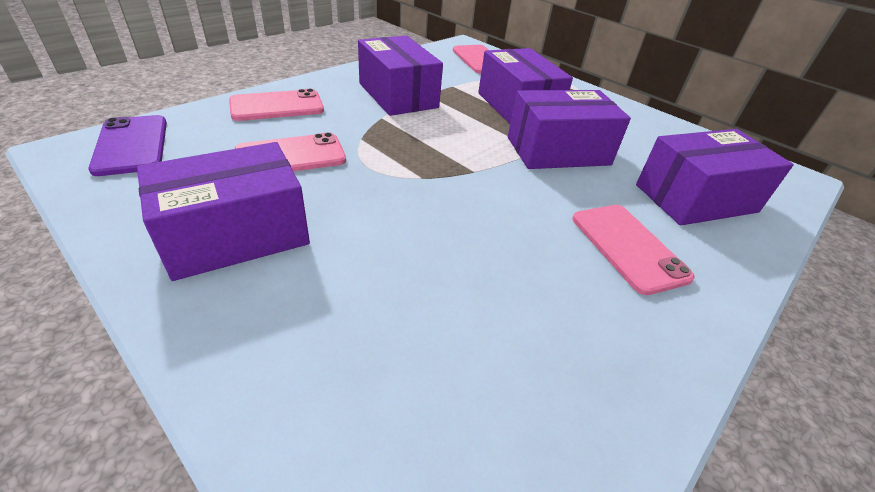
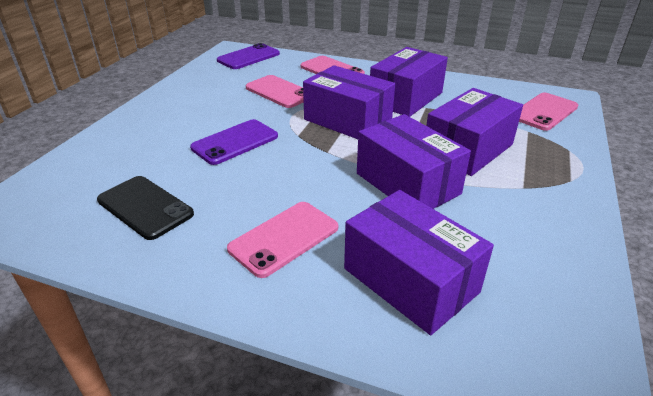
camera: 70 degrees right, 5 degrees down
purple box [137,142,310,281] -> purple box moved to [303,65,395,139]
none -> black phone [97,176,194,240]
none -> purple phone [190,119,278,165]

